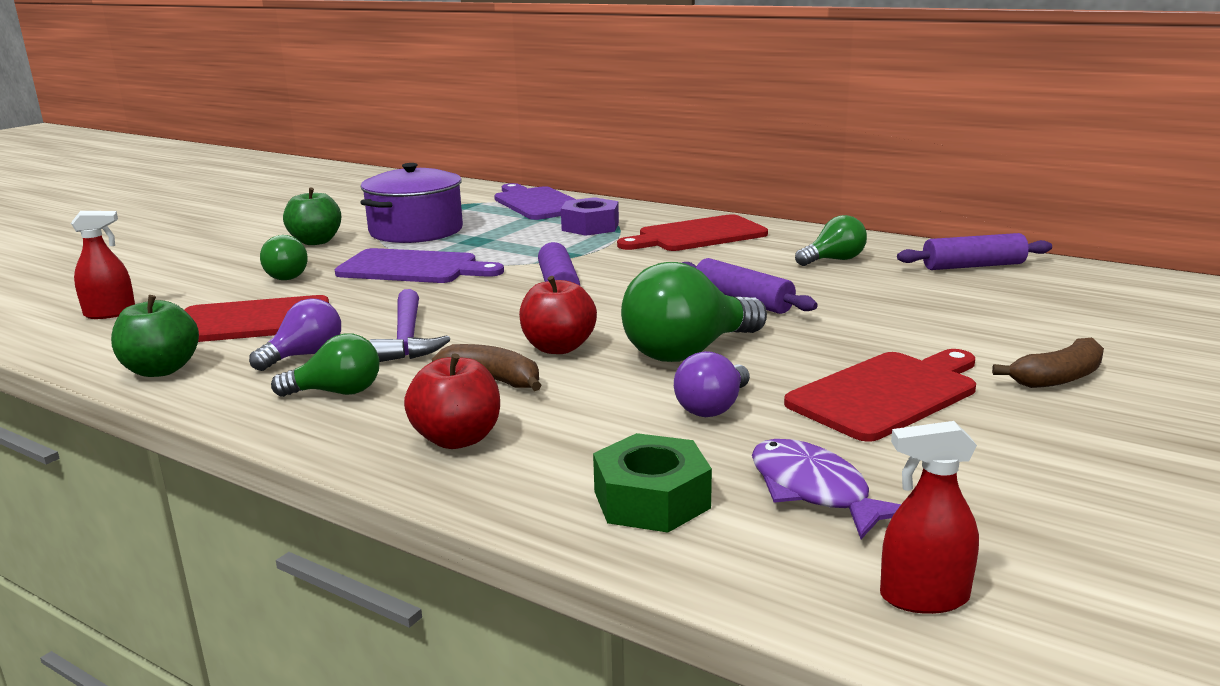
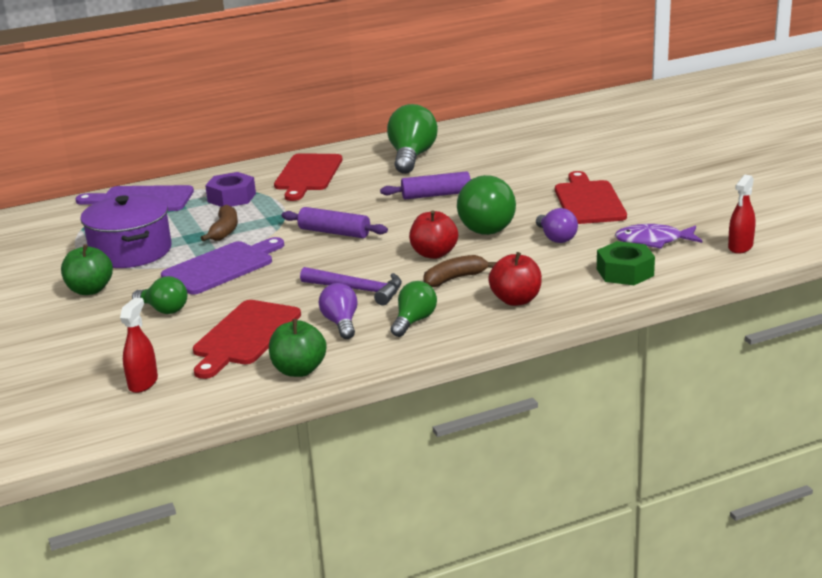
camera: 55 degrees left, 5 degrees up
green light bulb [795,215,867,266] -> green light bulb [387,104,438,174], size x1.72
purple rolling pin [897,233,1052,270] -> none
brown banana [992,338,1104,388] -> brown banana moved to [201,205,238,242]

